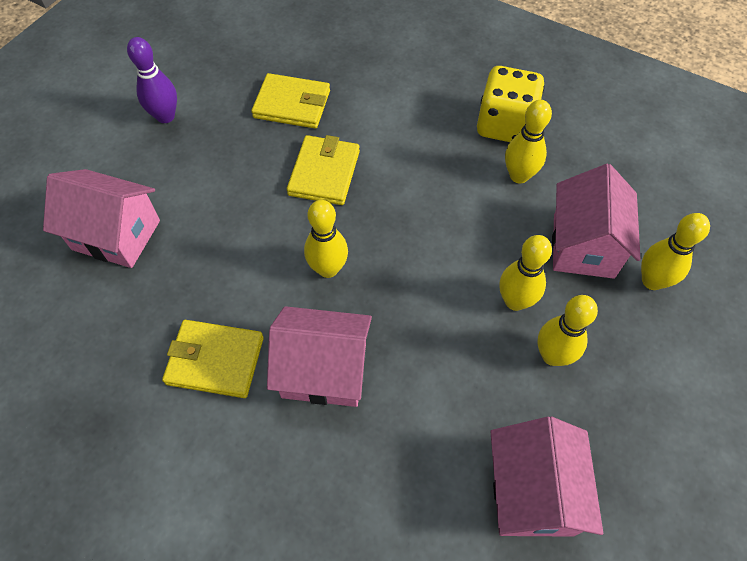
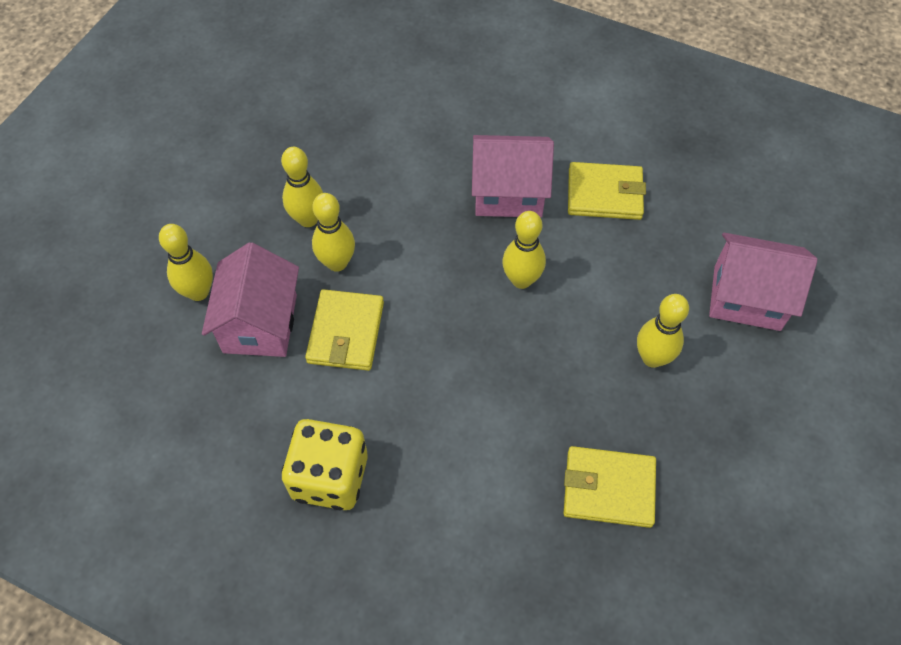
camera: 175 degrees right, 0 degrees up
purple bowling pin [127,37,177,123] -> none
yellow wallet [287,135,360,205] -> yellow wallet moved to [305,289,384,371]
pink house [491,417,603,537] -> none
yellow bowling pin [505,100,552,183] -> yellow bowling pin moved to [637,294,689,368]

